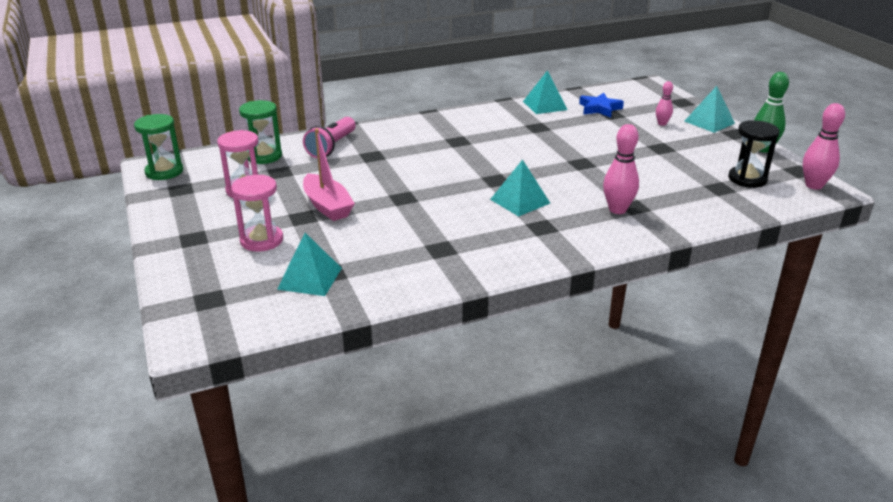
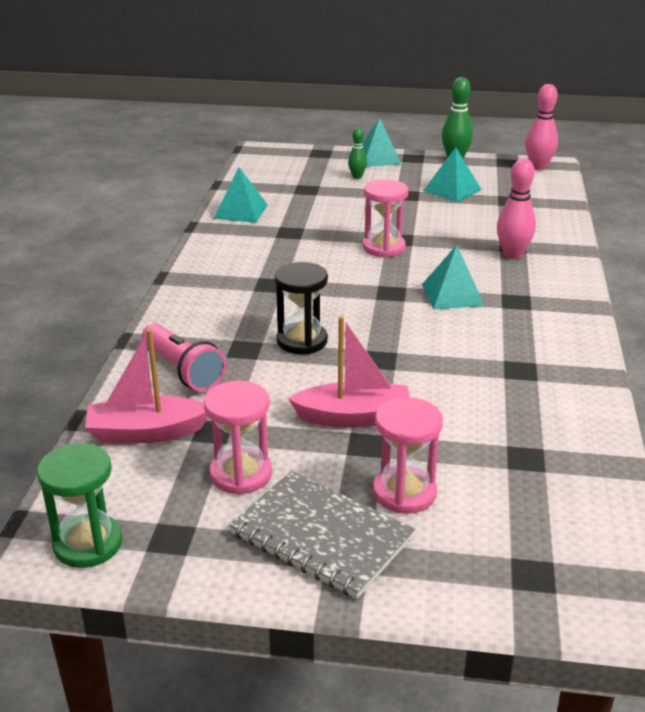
camera: 60 degrees left, 0 degrees up
green hourglass [239,100,282,164] -> pink boat [85,329,208,443]
turquoise pyramid [277,233,342,296] -> turquoise pyramid moved to [423,147,482,202]
blue star [579,93,624,118] -> none
pink bowling pin [656,81,673,126] -> green bowling pin [348,128,367,179]
black hourglass [728,120,779,188] -> black hourglass moved to [275,262,328,354]
none -> grey notebook [229,471,415,599]
none -> pink hourglass [362,179,408,257]

